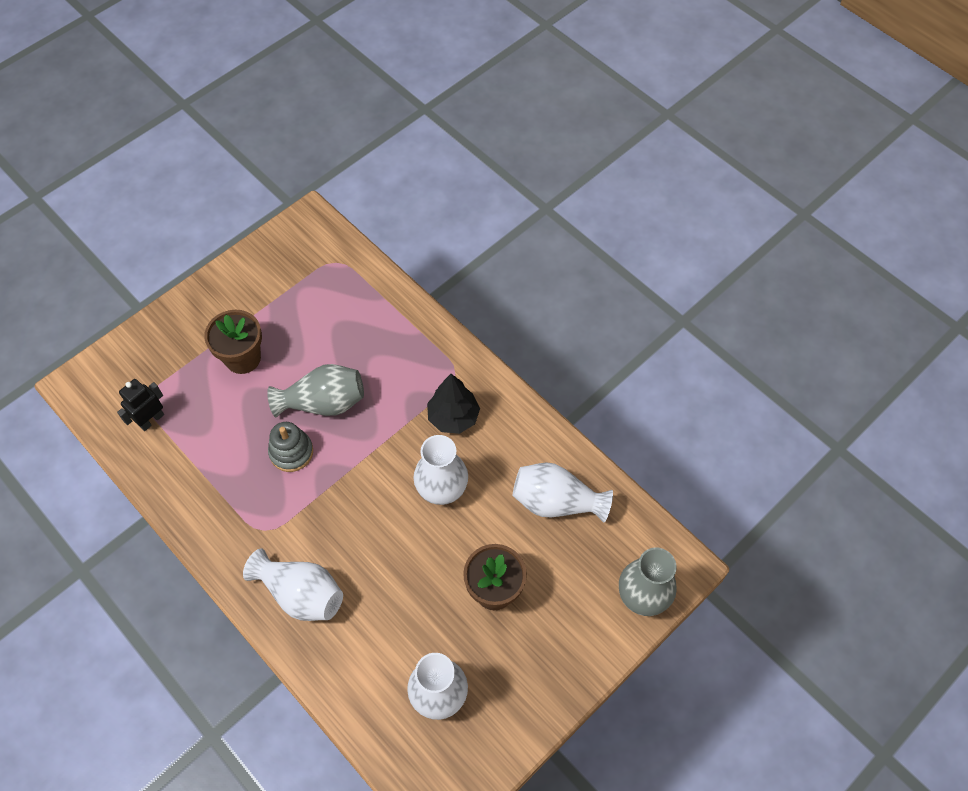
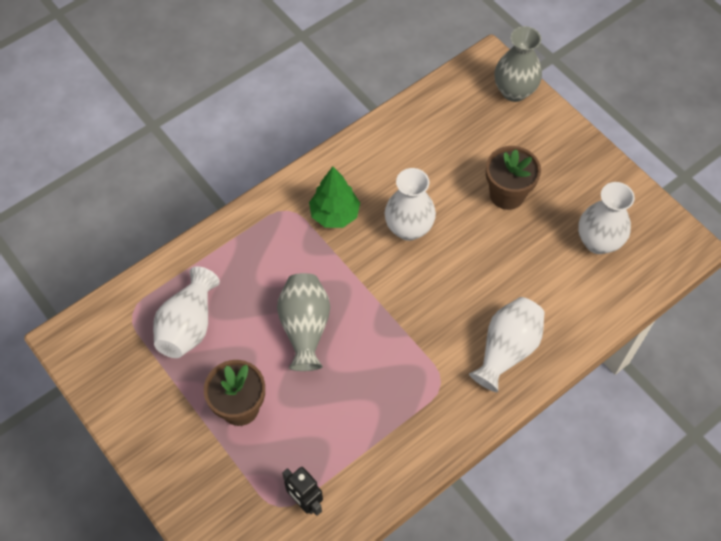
camera: 85 degrees left, 0 degrees up
grey stacking toy [268,422,313,472] -> none
black tree [427,374,480,434] -> green tree [309,167,360,228]
white vase [513,462,613,523] -> white vase moved to [153,266,220,358]

